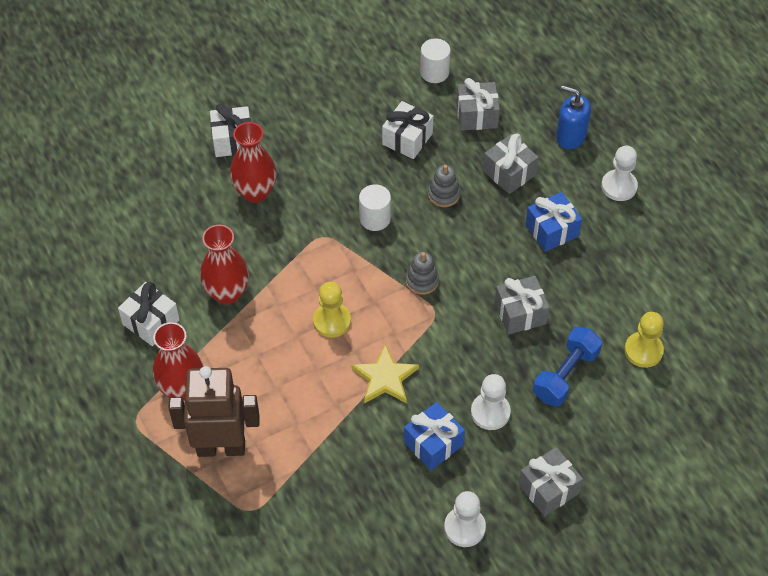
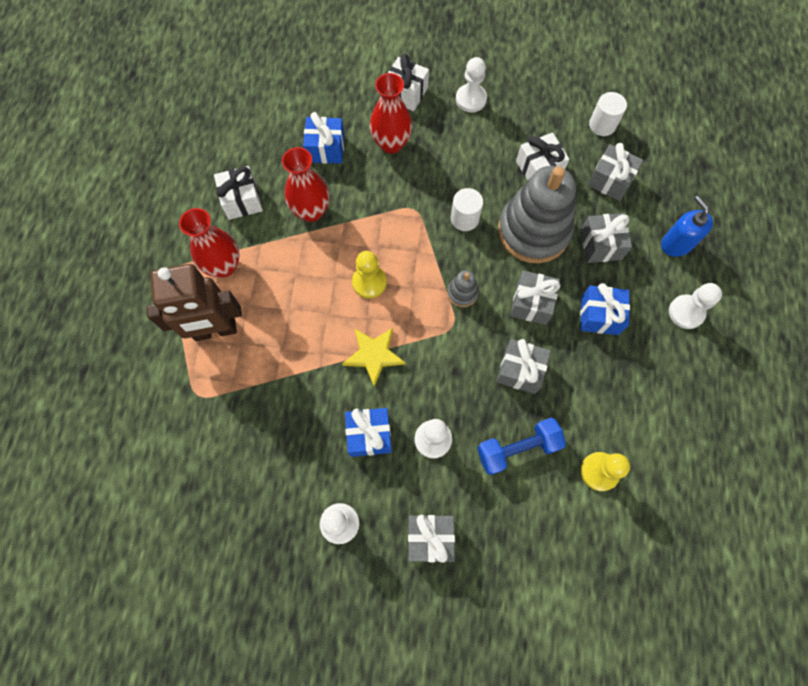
camera: 35 degrees right, 15 degrees up
brown robot [168,366,260,457] -> brown robot turned 135 degrees clockwise [146,264,242,341]
grey stacking toy [428,165,460,207] -> grey stacking toy [498,166,576,263], size x2.41
none -> blue gift [303,112,345,164]
none -> white pawn [456,57,487,112]
none -> grey gift [510,271,560,325]

